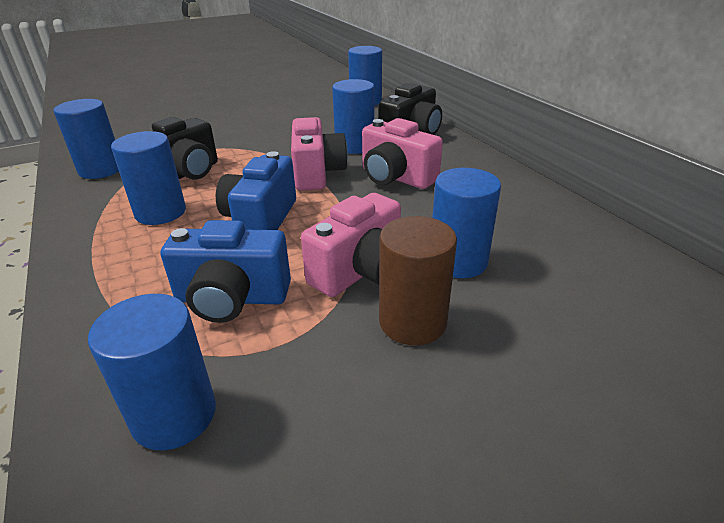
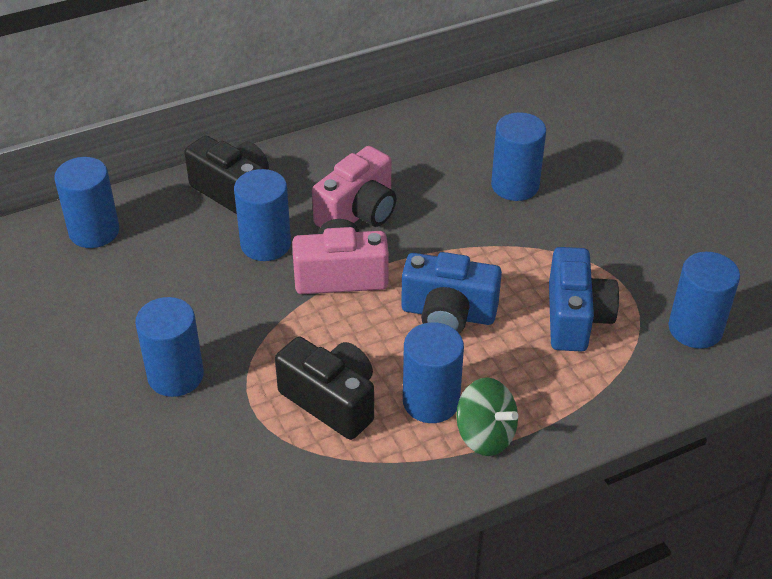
camera: 90 degrees left, 10 degrees up
blue cylinder [53,99,119,179] -> blue cylinder moved to [135,297,204,397]
pink camera [301,193,401,297] -> none
brown cylinder [379,216,457,345] -> none
none -> green spinning top [456,377,518,456]

